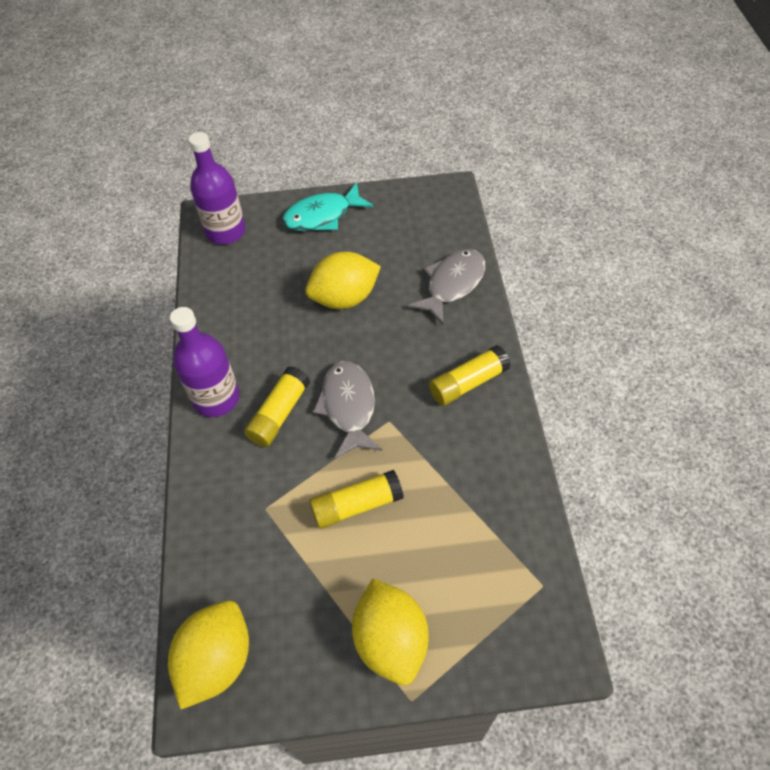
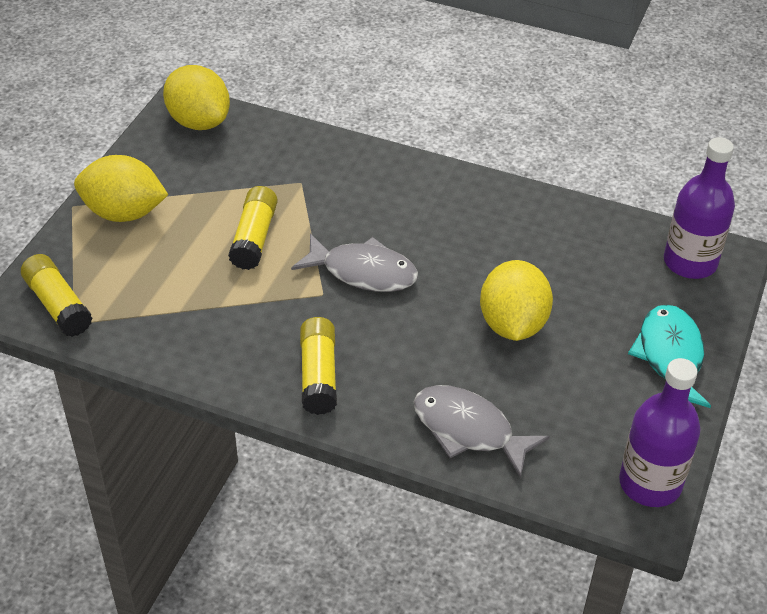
camera: 115 degrees right, 10 degrees down
purple bottle [170,307,240,417] -> purple bottle moved to [619,358,701,507]
yellow glue stick [244,366,310,447] -> yellow glue stick moved to [21,254,92,337]
grey fish [407,249,485,325] -> grey fish turned 150 degrees clockwise [413,385,550,479]

